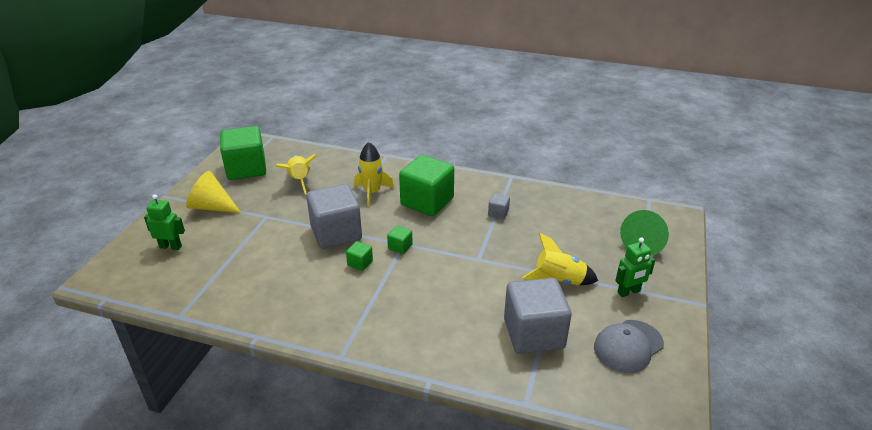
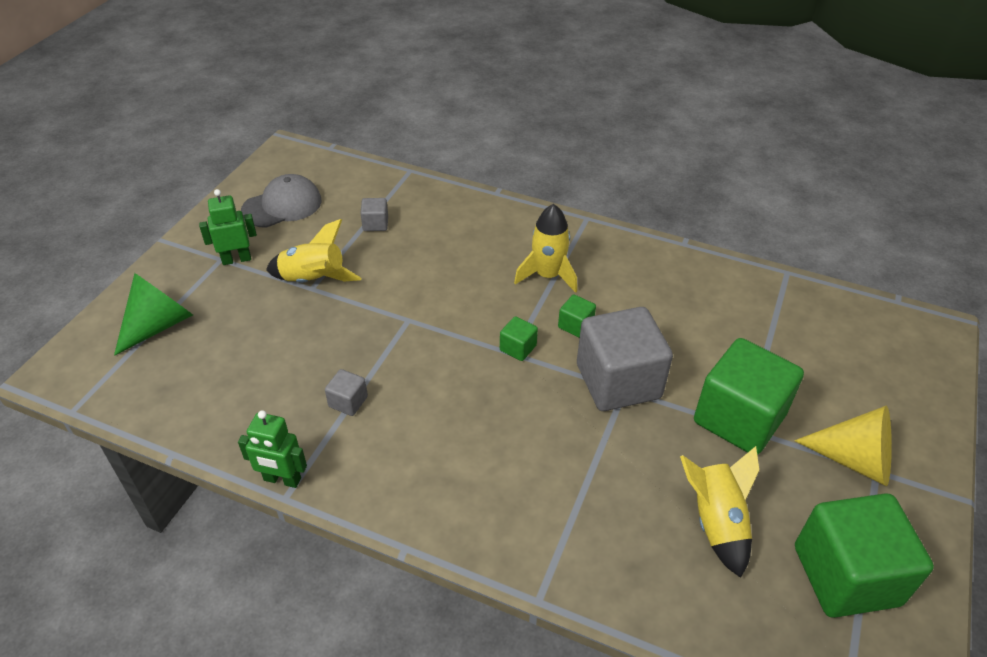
camera: 175 degrees left, 10 degrees up
green robot [144,194,185,250] -> green robot moved to [238,410,307,488]
yellow rocket [354,142,394,206] -> yellow rocket moved to [514,204,577,293]
green cube [399,155,454,216] -> green cube moved to [694,338,804,455]
grey cube [504,278,572,354] -> grey cube [360,198,388,231], size x0.42

